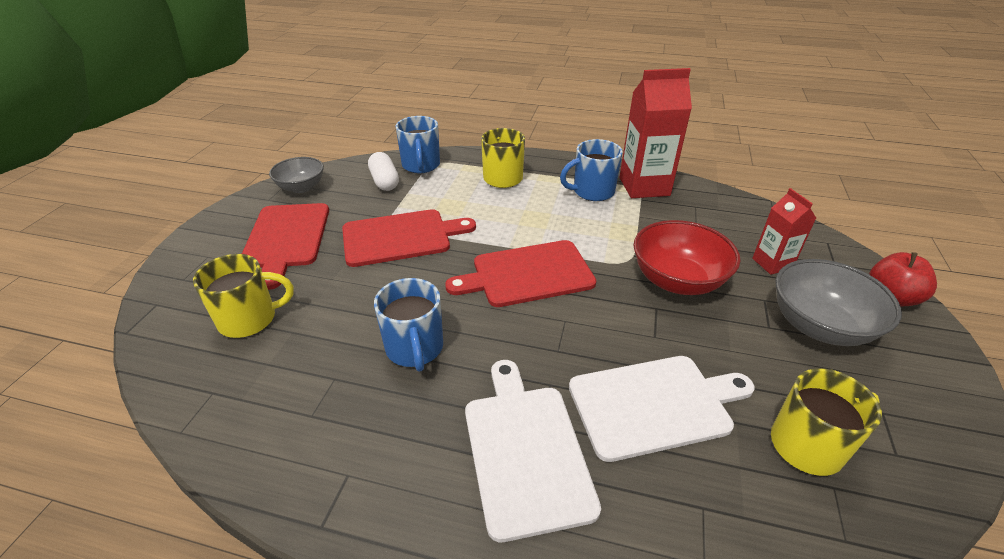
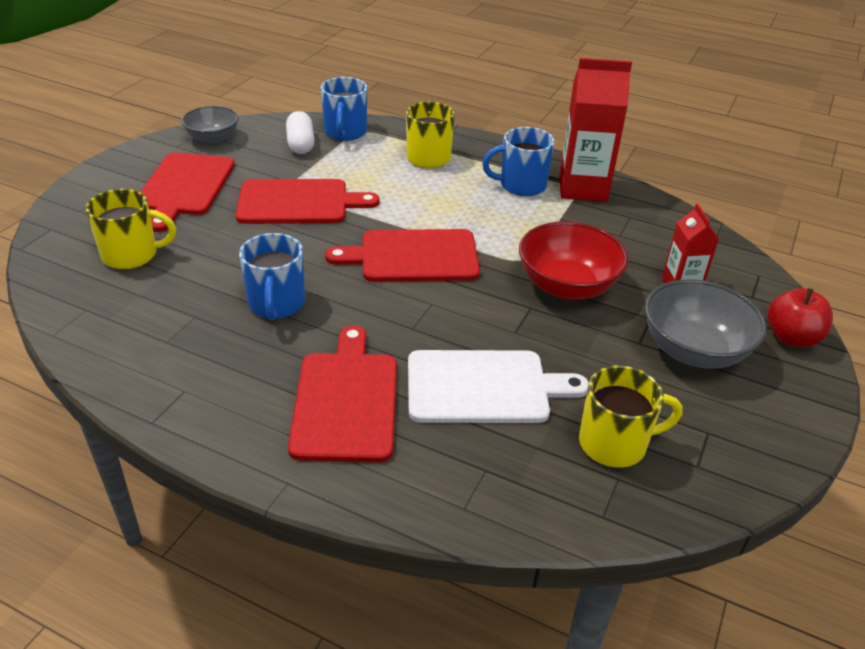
camera: 10 degrees right, 0 degrees up
white cutting board [465,360,601,542] -> red cutting board [288,326,397,462]

